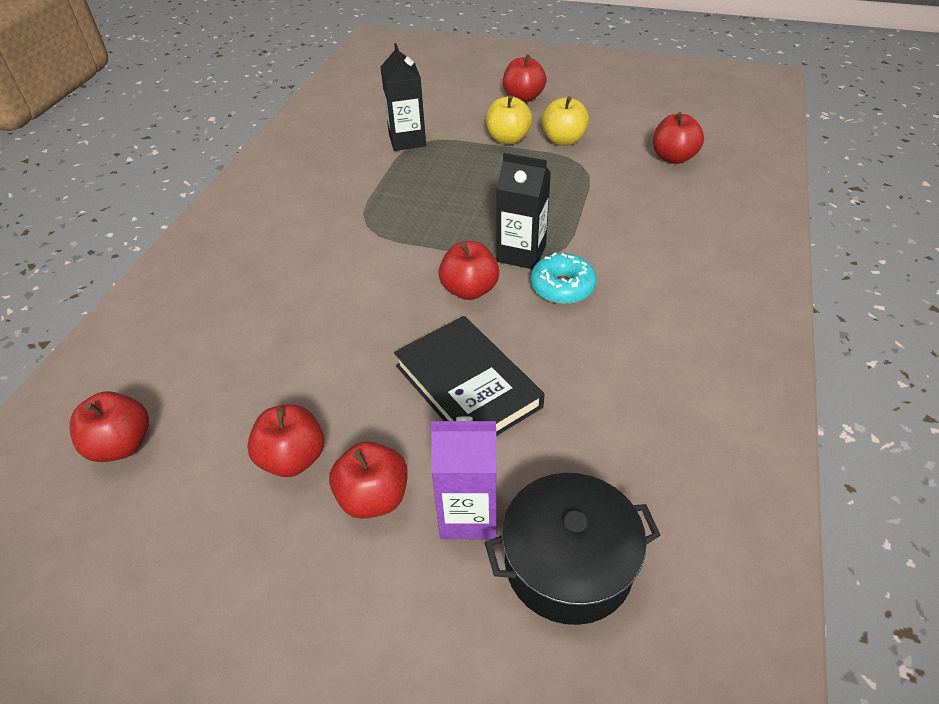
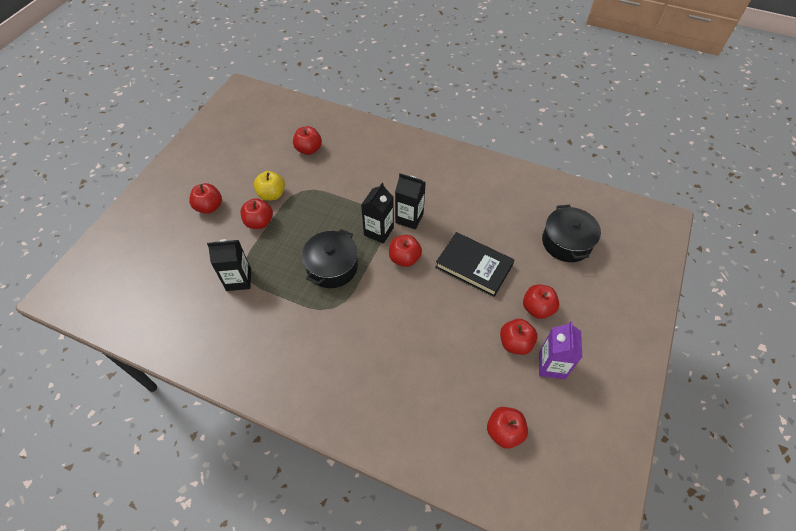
camera: 85 degrees left, 10 degrees up
black book [394,316,544,436] -> black book turned 60 degrees clockwise [435,232,514,297]
purple carton [431,416,496,539] -> purple carton moved to [539,321,582,379]
yellow apple [486,95,532,144] -> red apple [240,198,273,229]
turquoise donut [530,252,597,304] -> black carton [395,173,426,230]
none -> black pot [302,229,358,288]

